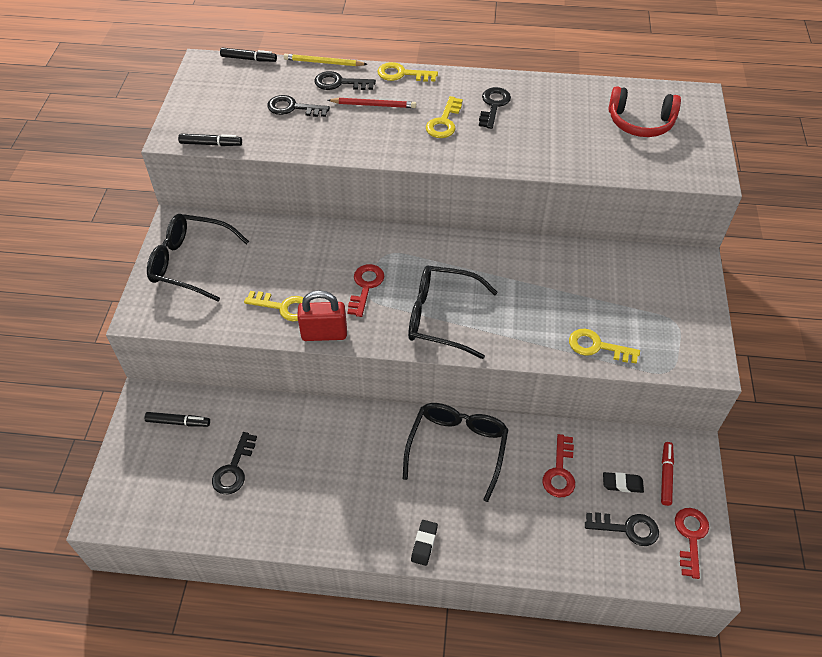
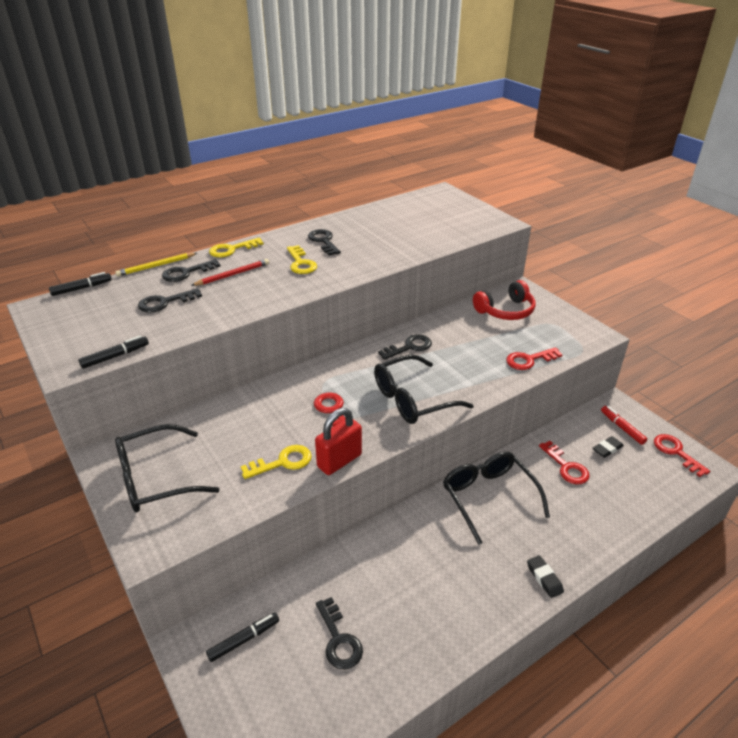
camera: 40 degrees left, 15 degrees down
yellow key [569,329,640,363] -> red key [506,347,563,370]
black key [585,512,659,546] -> black key moved to [378,334,432,360]
red headphones [608,86,681,137] -> red headphones moved to [473,280,535,320]

